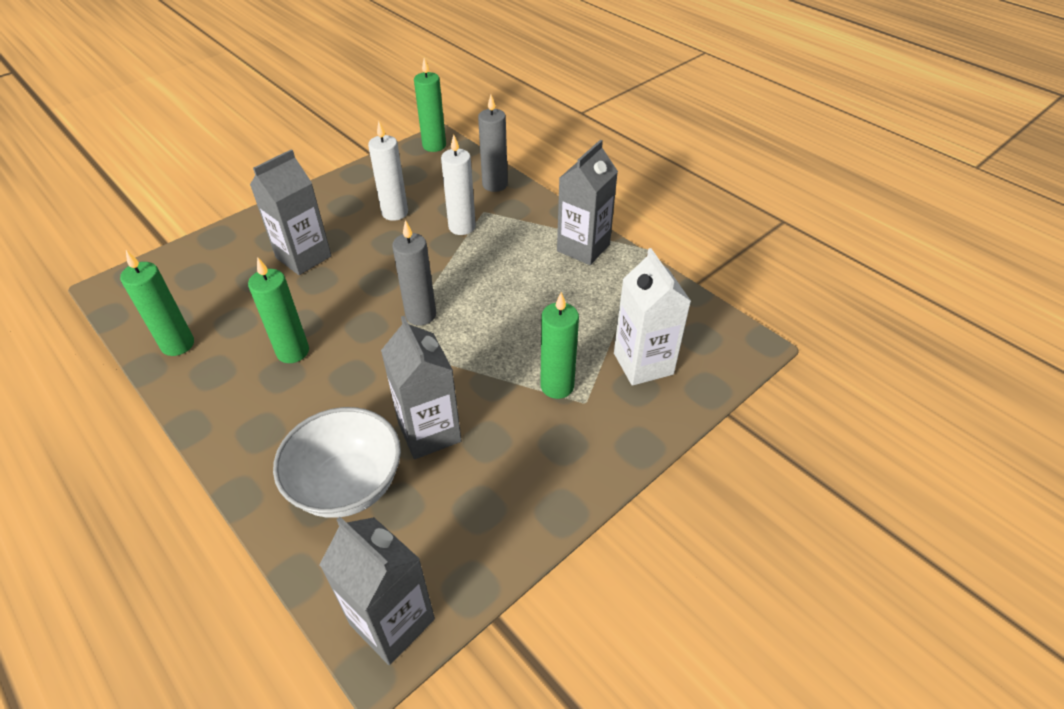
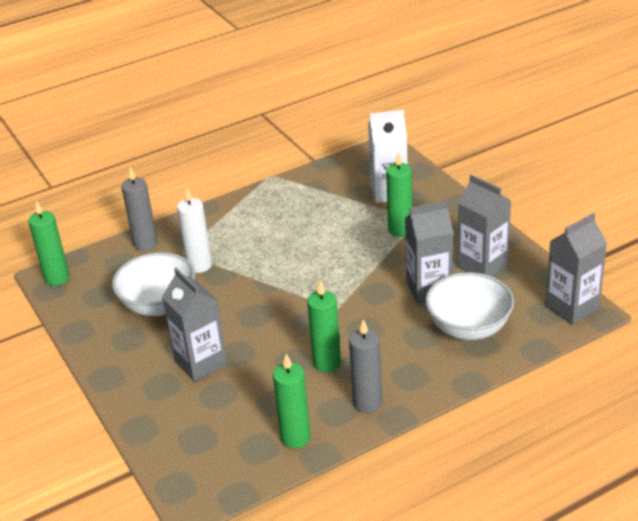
camera: 75 degrees left, 10 degrees down
white candle [368,121,408,221] -> white bowl [112,252,195,316]
grey candle [392,220,436,326] -> grey candle moved to [349,319,382,413]
grey carton [557,140,618,265] -> grey carton moved to [458,174,511,276]

